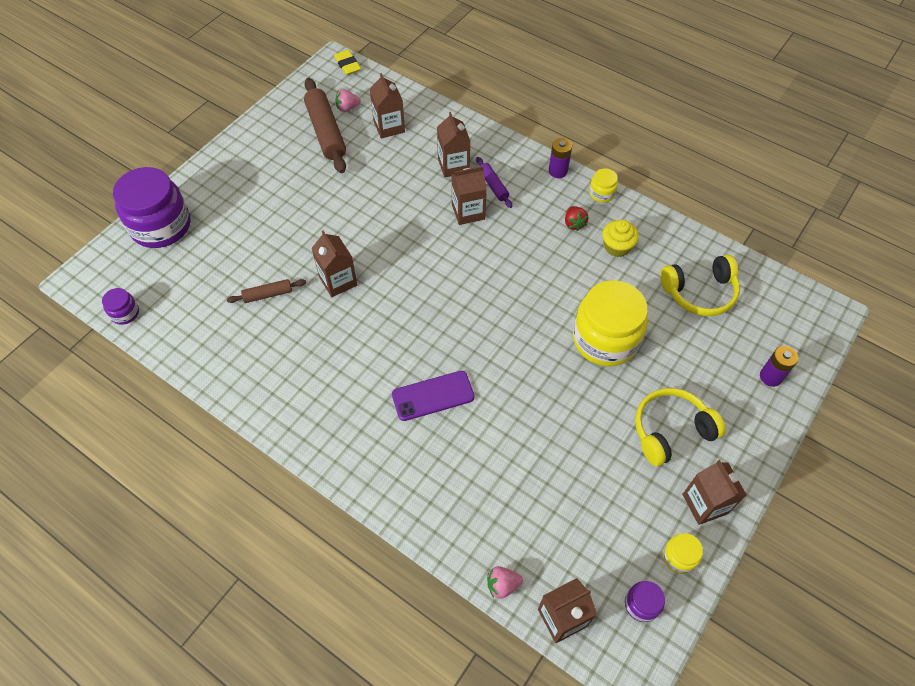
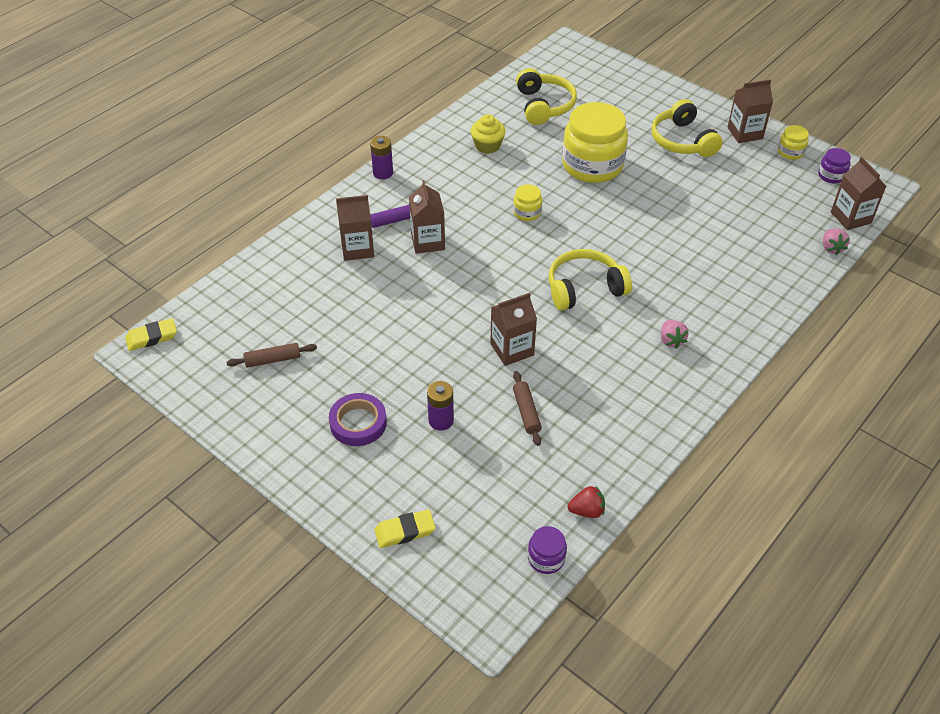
camera: 85 degrees left, 10 degrees down
purple jar [113,167,191,248] -> yellow eraser [374,510,436,548]
brown rolling pin [304,78,346,173] -> brown rolling pin [227,343,317,368], size x0.51
pink strawberry [336,90,361,112] -> pink strawberry moved to [661,320,689,349]
brown carton [370,73,405,138] -> none
purple phone [392,371,475,421] -> none
red strawberry [565,206,588,231] -> red strawberry moved to [568,485,605,518]
yellow jar [589,168,618,203] -> yellow jar moved to [513,184,542,221]
purple battery [760,346,798,387] -> purple battery moved to [427,381,454,431]
none -> purple tape [329,393,387,446]
none -> yellow headphones [549,249,632,311]

